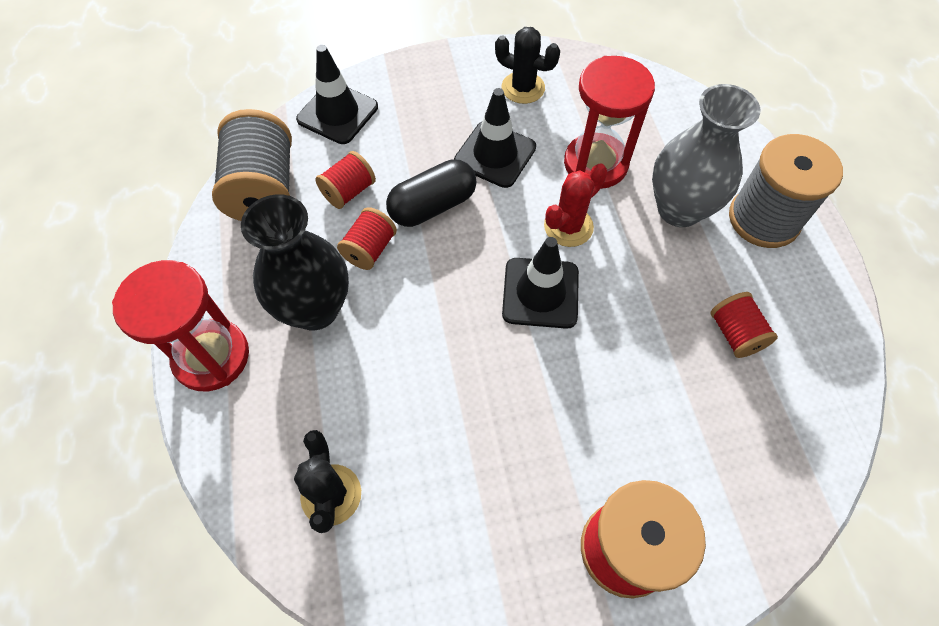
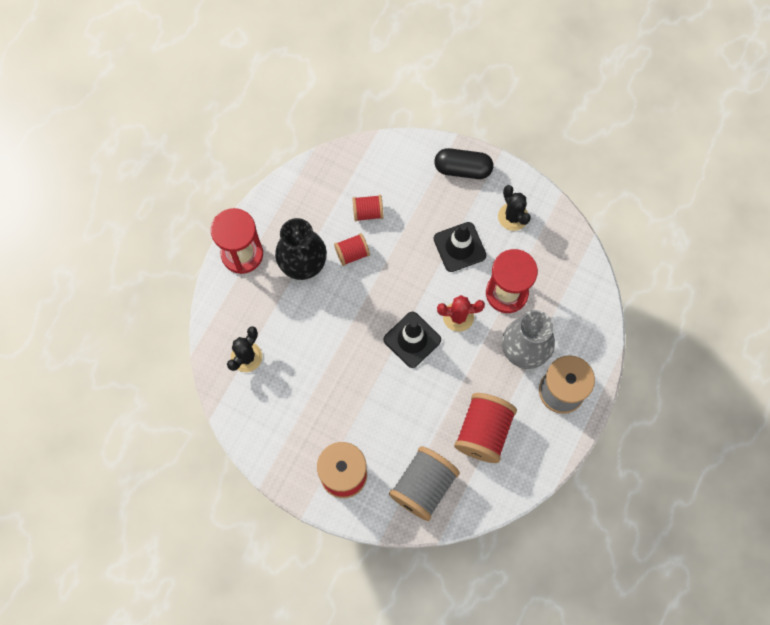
camera: 40 degrees right, 10 degrees up
grey spool [212,109,292,221] -> grey spool moved to [389,446,460,521]
black traffic cone [296,45,378,144] -> none
black capsule [386,159,477,227] -> black capsule moved to [434,148,493,179]
red spool [710,292,778,358] -> red spool [454,393,517,463], size x1.84

